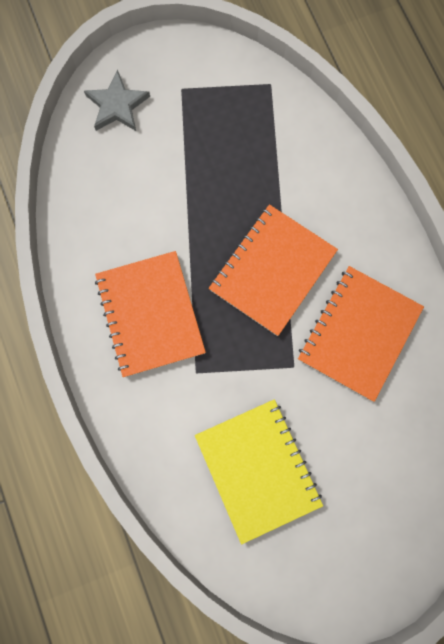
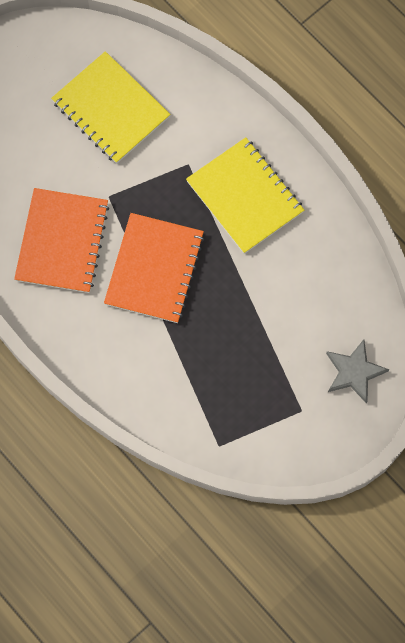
camera: 160 degrees right, 5 degrees down
orange notebook [95,251,206,377] -> yellow notebook [186,137,304,254]

